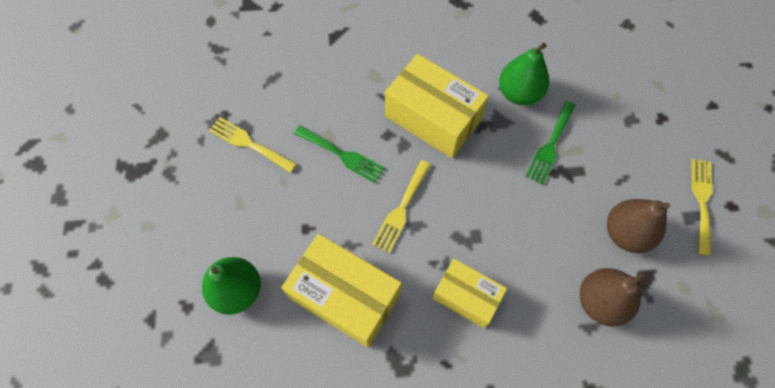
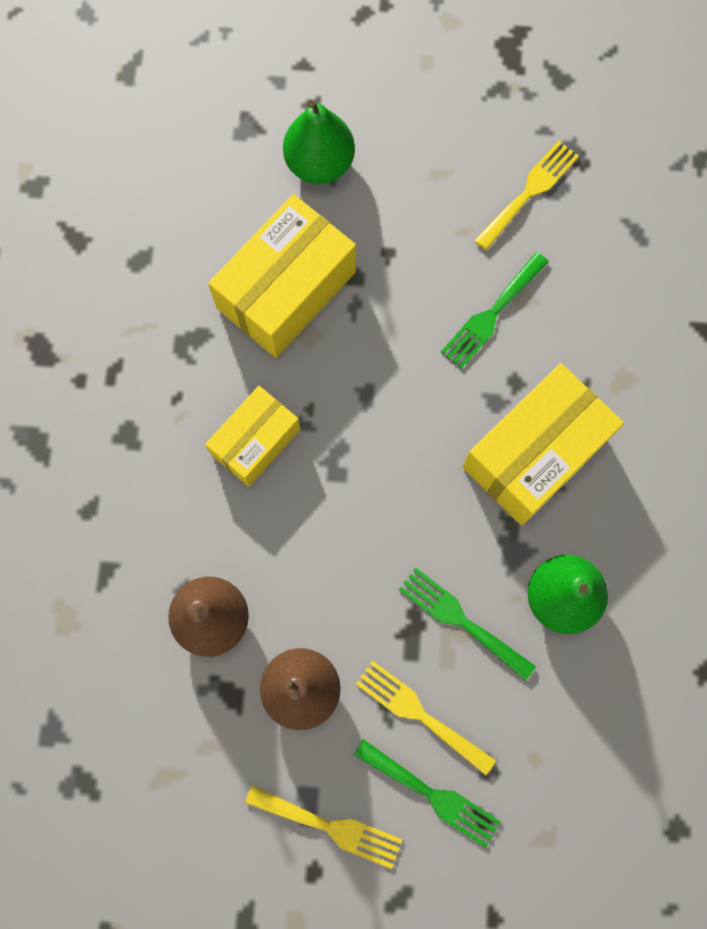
camera: 100 degrees right, 10 degrees up
yellow fork [372,160,431,253] -> yellow fork moved to [355,660,496,776]
none -> green fork [353,739,501,848]

